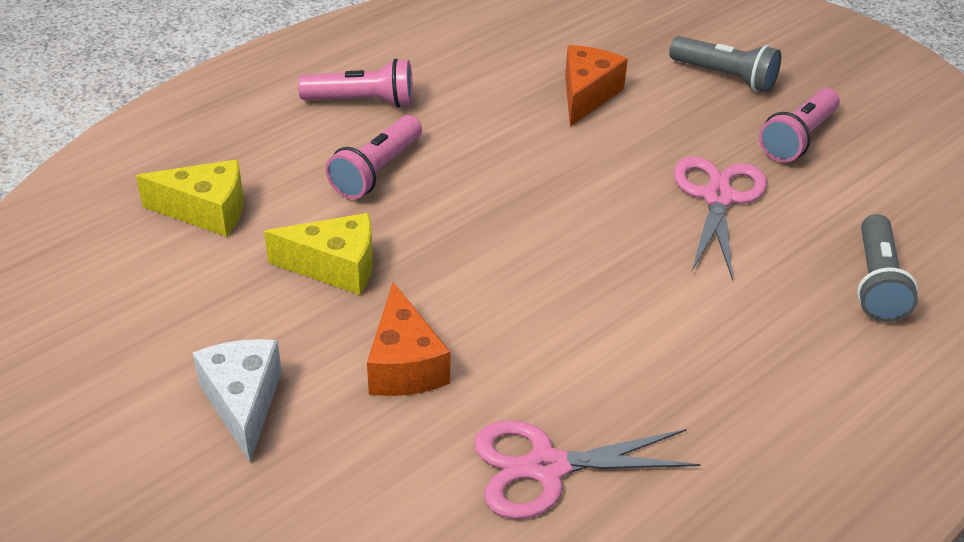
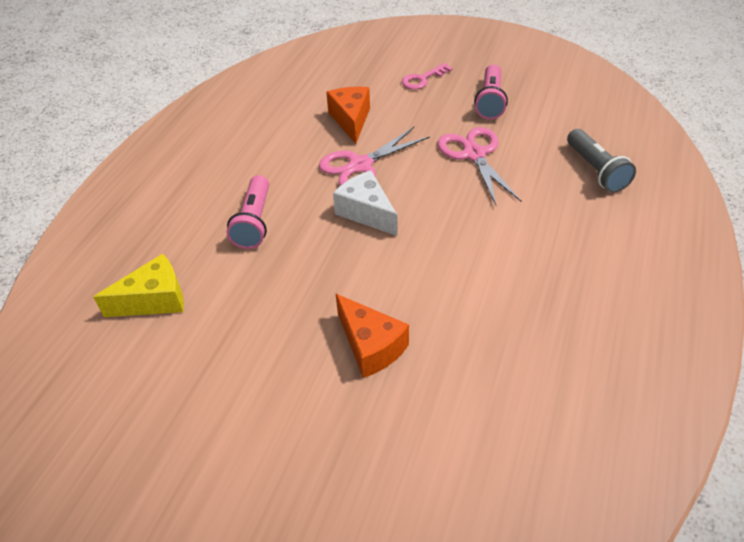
camera: 25 degrees left, 5 degrees up
white cheese [193,339,282,462] -> white cheese moved to [333,171,398,236]
yellow cheese [264,213,373,295] -> none
pink flashlight [298,59,413,108] -> none
pink scissors [474,420,701,519] -> pink scissors moved to [319,127,430,186]
grey flashlight [669,36,781,92] -> pink key [402,63,453,90]

